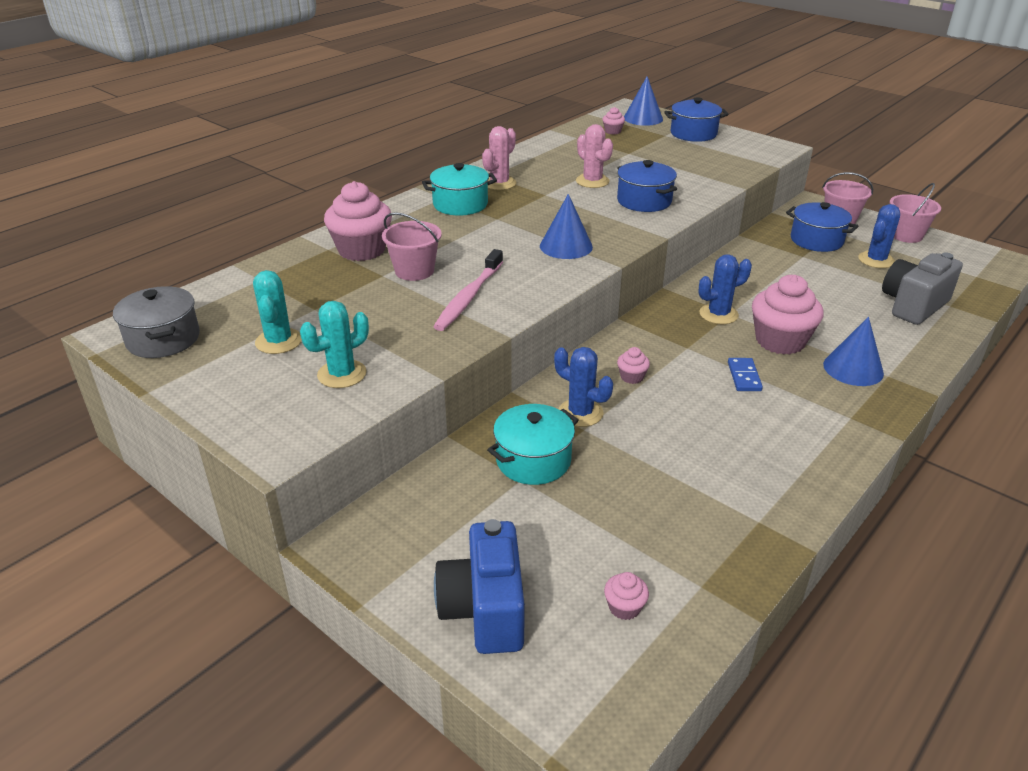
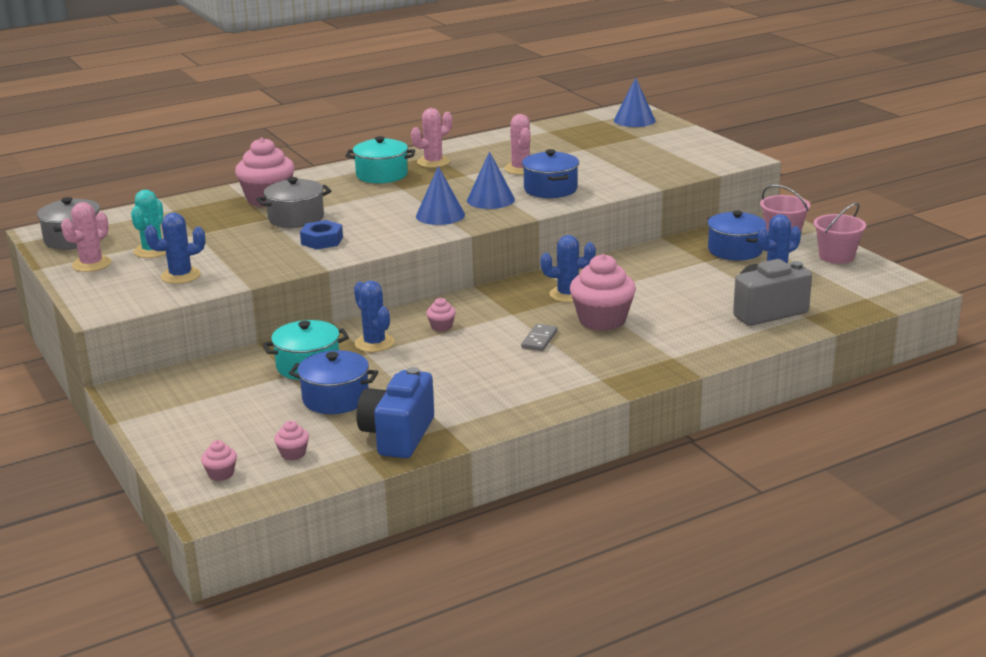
camera: 20 degrees right, 10 degrees down
turquoise cactus [300,301,369,388] -> blue cactus [145,213,205,284]
pink bucket [382,212,442,281] -> grey pot [256,177,332,228]
pink toothbrush [433,249,503,331] -> blue nut [300,220,343,250]
blue camera [434,519,525,654] -> blue camera moved to [356,367,434,458]
pink cupcake [602,107,625,135] -> pink cupcake moved to [201,440,237,481]
blue pot [664,97,728,142] -> blue pot moved to [289,350,378,414]
blue domino [728,358,763,391] -> grey domino [521,324,557,351]
blue cone [823,317,884,386] -> blue cone moved to [467,151,515,209]
none -> pink cactus [61,202,111,272]

